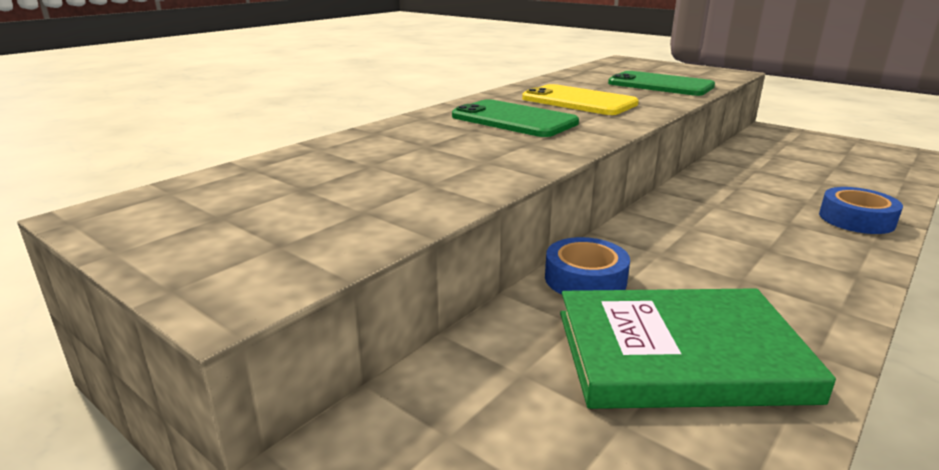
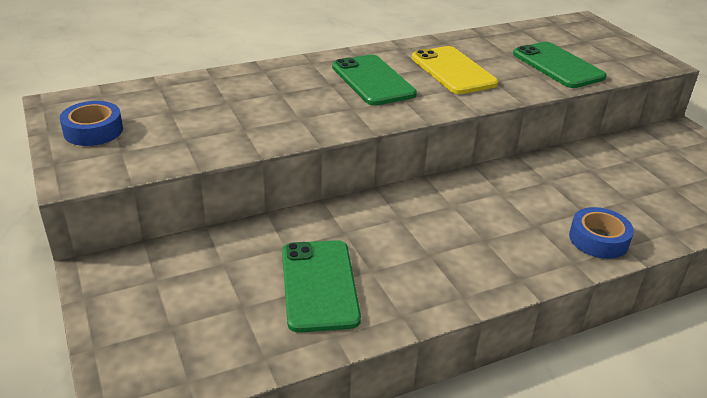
camera: 25 degrees right, 10 degrees up
blue tape [545,237,630,295] -> blue tape moved to [60,101,123,146]
green book [560,288,836,409] -> green phone [282,240,361,333]

